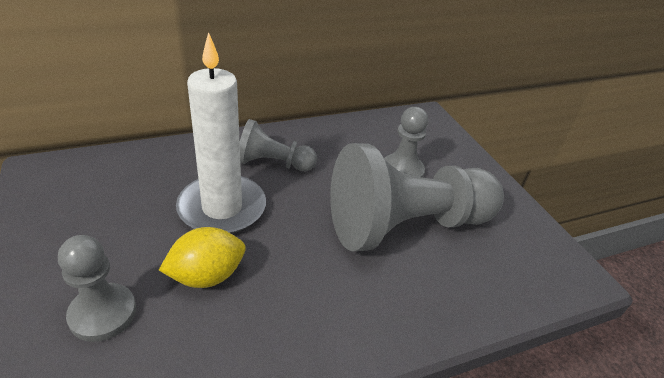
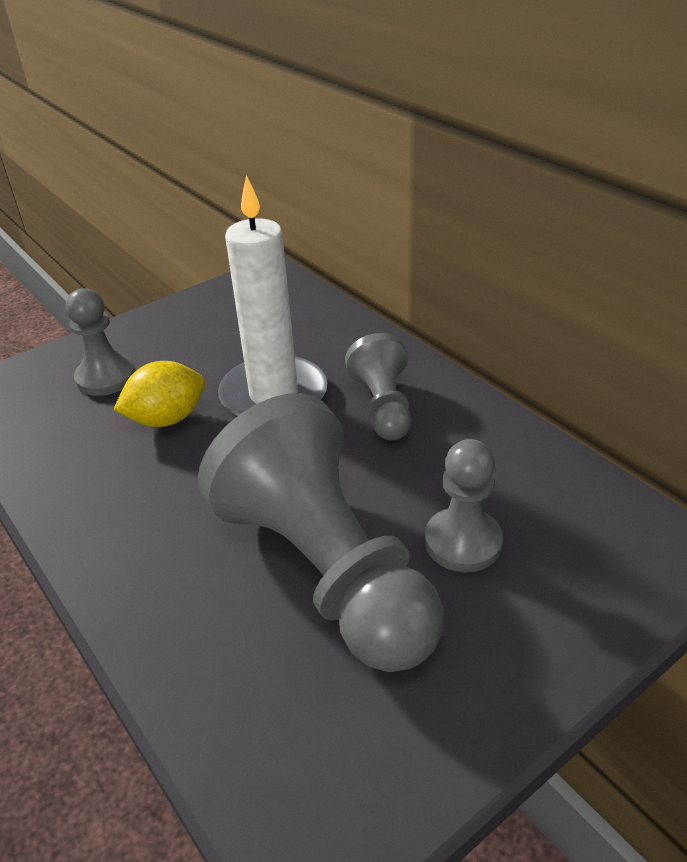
camera: 80 degrees right, 0 degrees up
yellow lemon [159,227,246,288] -> yellow lemon turned 75 degrees counterclockwise [113,361,205,427]

